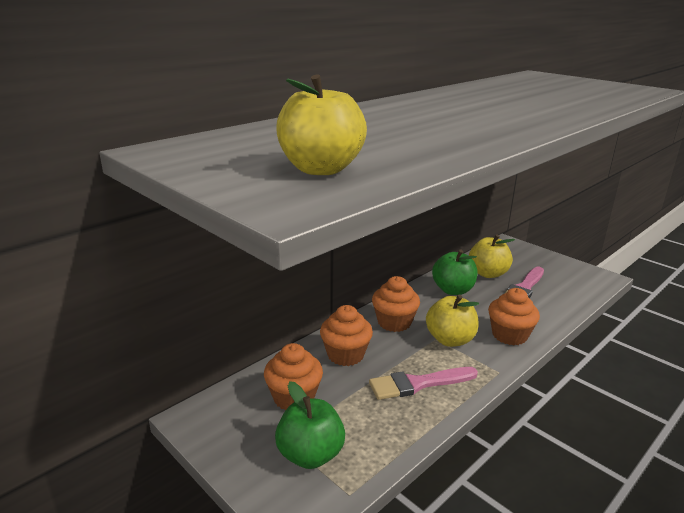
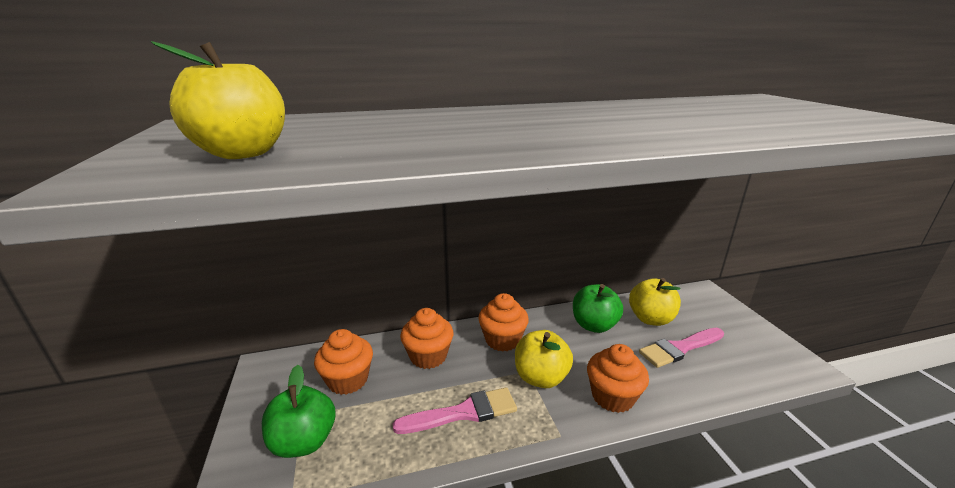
camera: 30 degrees right, 0 degrees up
pink brush [369,367,478,400] -> pink brush turned 150 degrees clockwise [393,387,517,434]

